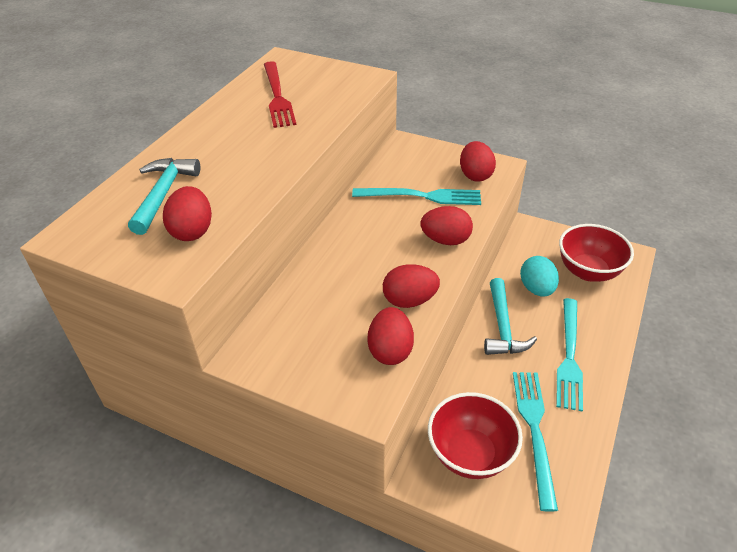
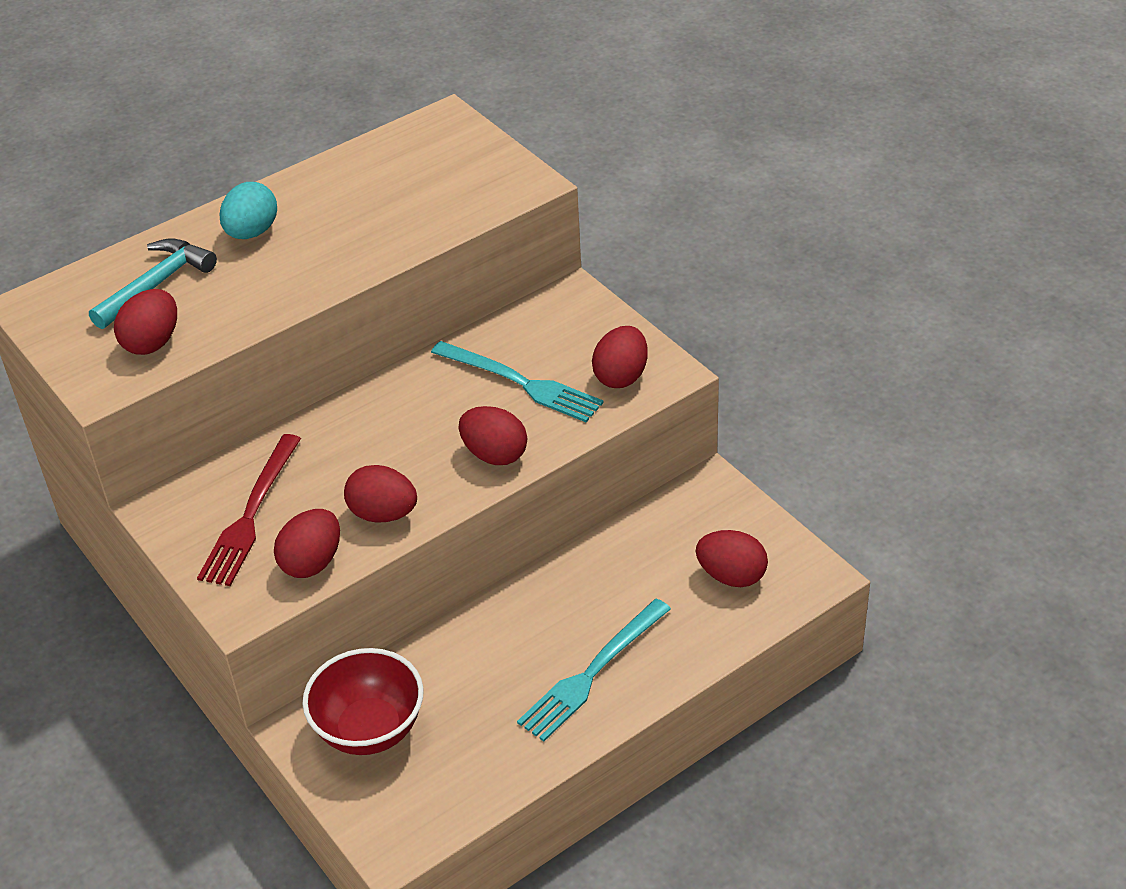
camera: 30 degrees right, 0 degrees up
red fork [264,61,296,128] -> red fork moved to [197,434,301,586]
turquoise hammer [484,278,537,355] -> none
turquoise fork [513,372,558,512] -> none
turquoise egg [520,256,559,297] -> turquoise egg moved to [219,182,277,239]
red bowl [559,224,634,282] -> red egg [696,530,768,587]

